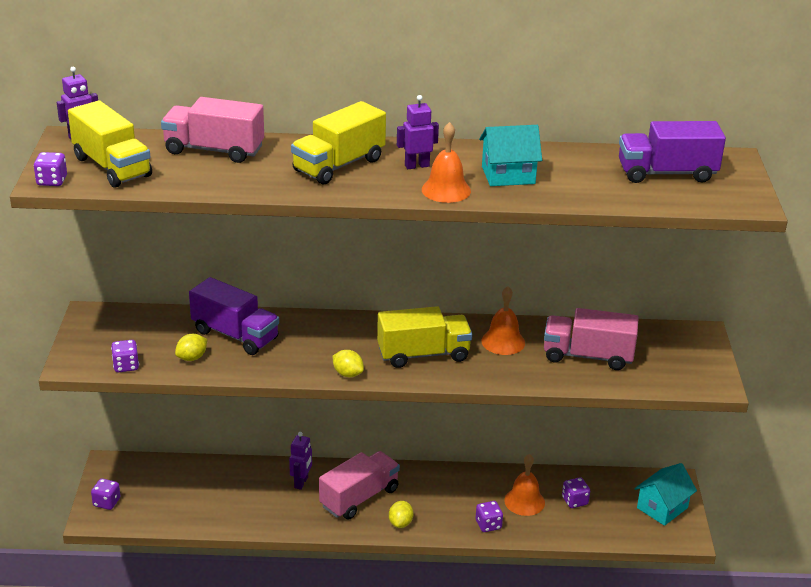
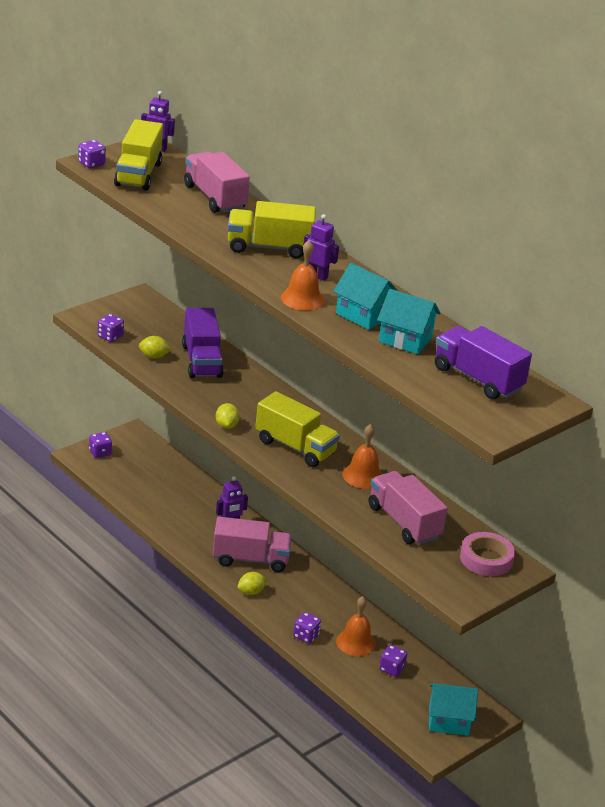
camera: 45 degrees right, 0 degrees up
none -> turquoise house [377,289,440,354]
none -> pink tape [460,532,515,576]

